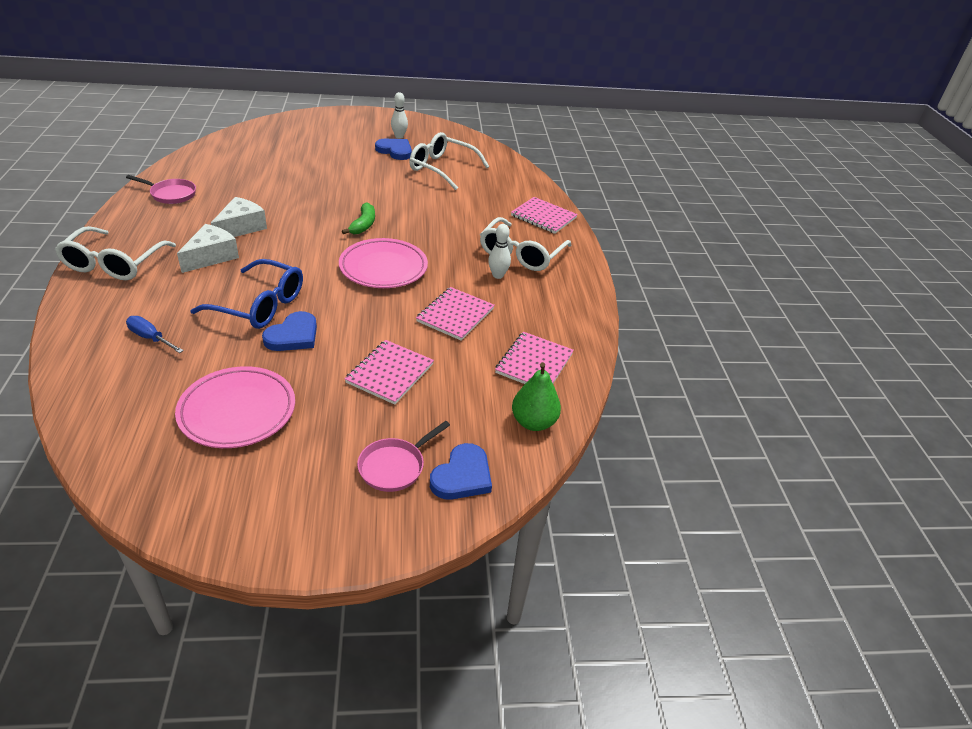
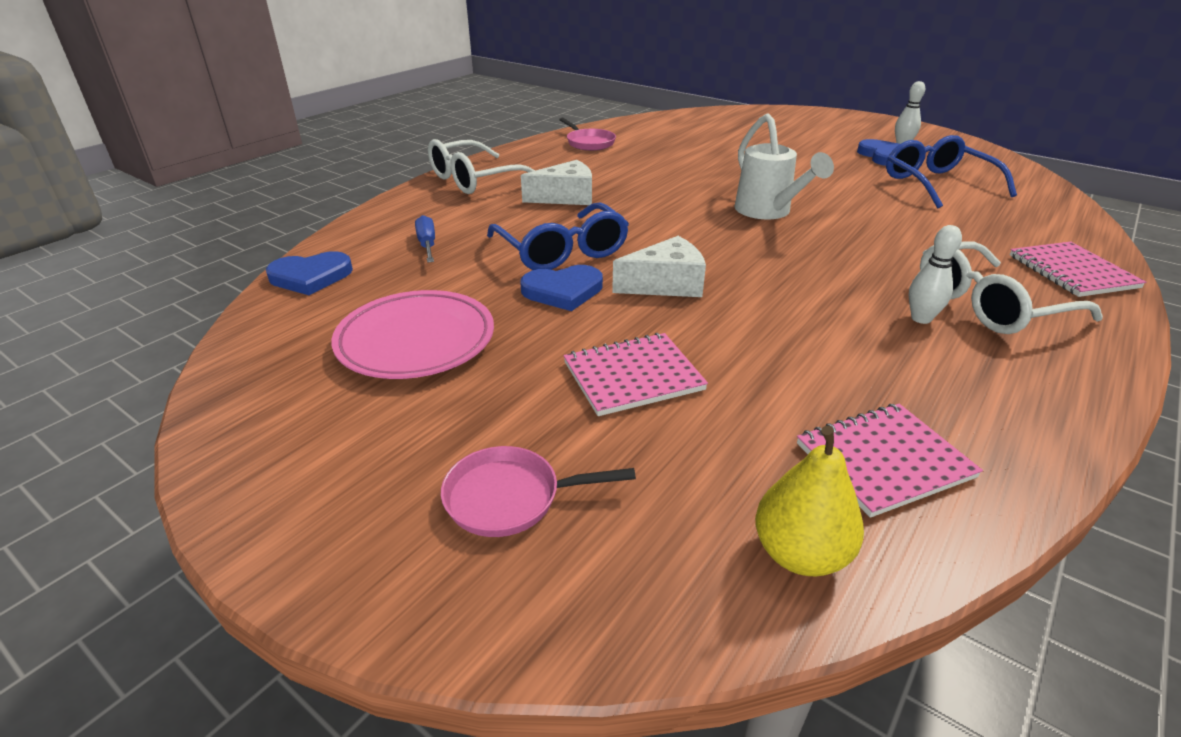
camera: 45 degrees right, 5 degrees down
white cheese [211,197,267,237] -> white cheese moved to [612,236,706,297]
pink plate [339,238,428,288] -> none
green banana [342,202,375,234] -> white watering can [734,113,834,219]
white glasses [409,132,489,190] -> blue glasses [886,135,1017,209]
pink notebook [416,287,495,341] -> none
blue heart [430,443,492,500] -> blue heart moved to [266,251,353,295]
green pear [512,362,561,431] -> yellow pear [755,426,864,576]

